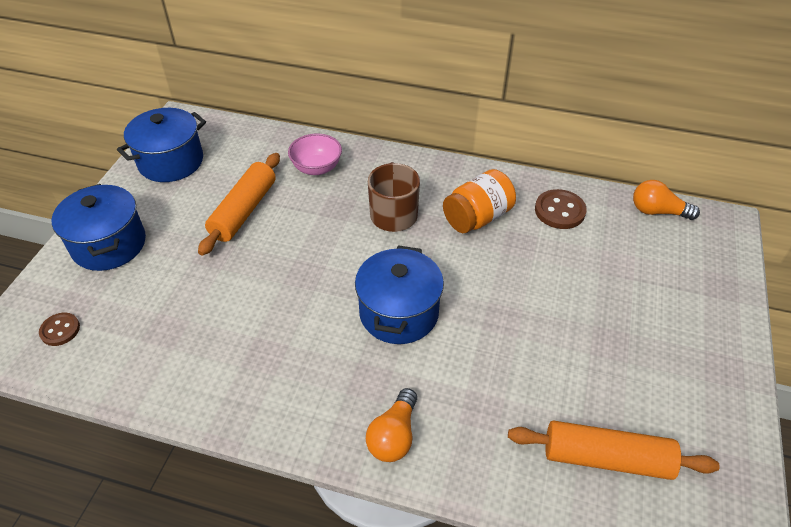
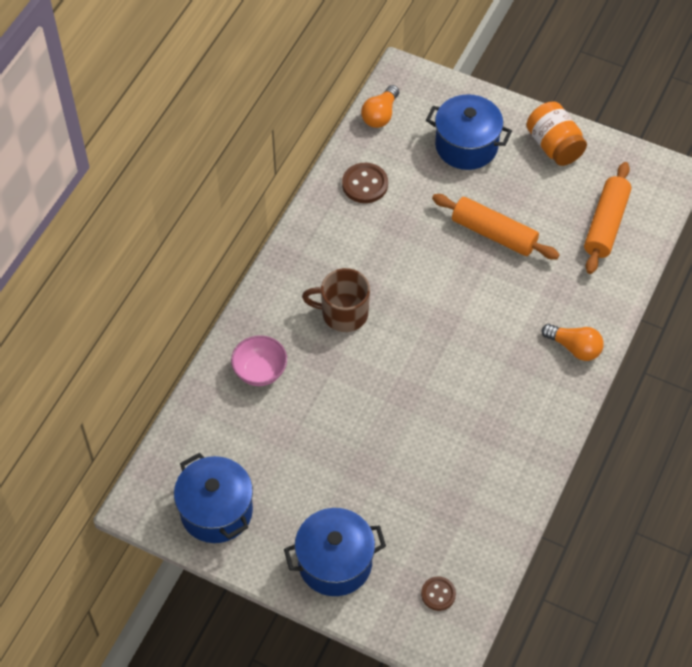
camera: 80 degrees left, 10 degrees up
orange rolling pin [198,153,280,256] -> orange rolling pin moved to [432,194,560,259]
blue pot [355,245,444,344] -> blue pot moved to [426,94,512,170]
orange jar [443,169,516,233] -> orange jar moved to [526,102,587,166]

